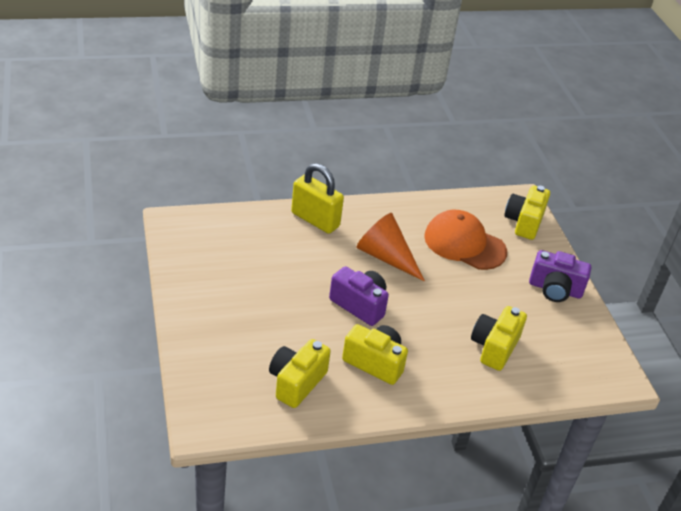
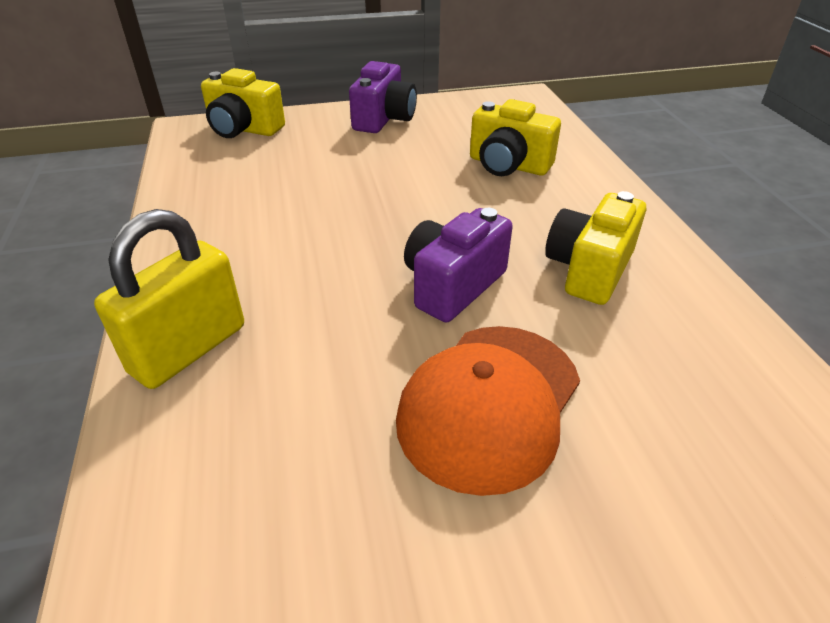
camera: 85 degrees left, 0 degrees up
yellow camera [269,339,331,408] -> none
orange cone [356,213,425,282] -> none
orange cap [424,210,507,270] -> orange cap moved to [396,326,580,496]

